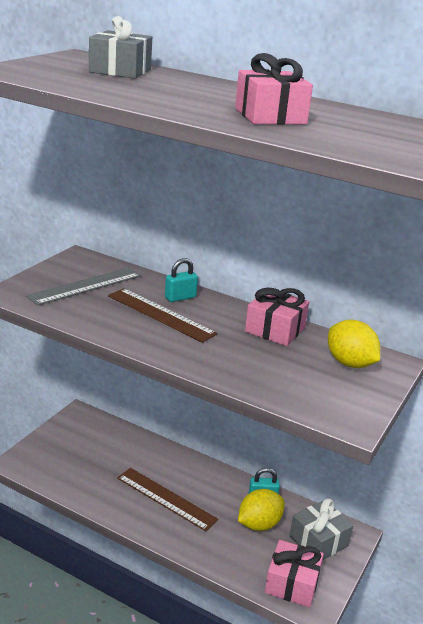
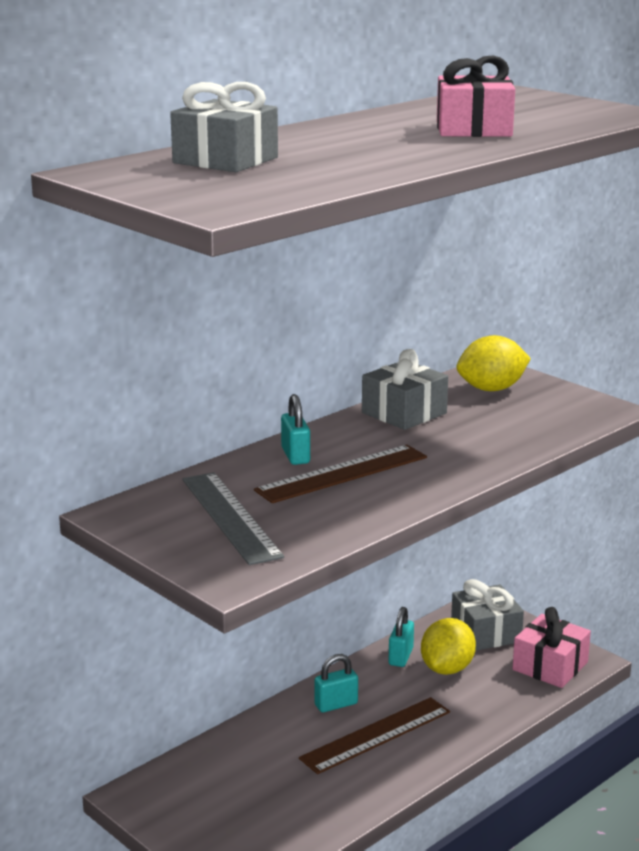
camera: 70 degrees left, 5 degrees down
yellow lemon [238,489,284,531] -> yellow lemon turned 45 degrees clockwise [421,618,476,675]
pink gift [245,288,309,346] -> grey gift [362,349,448,430]
none -> turquoise padlock [314,654,358,712]

